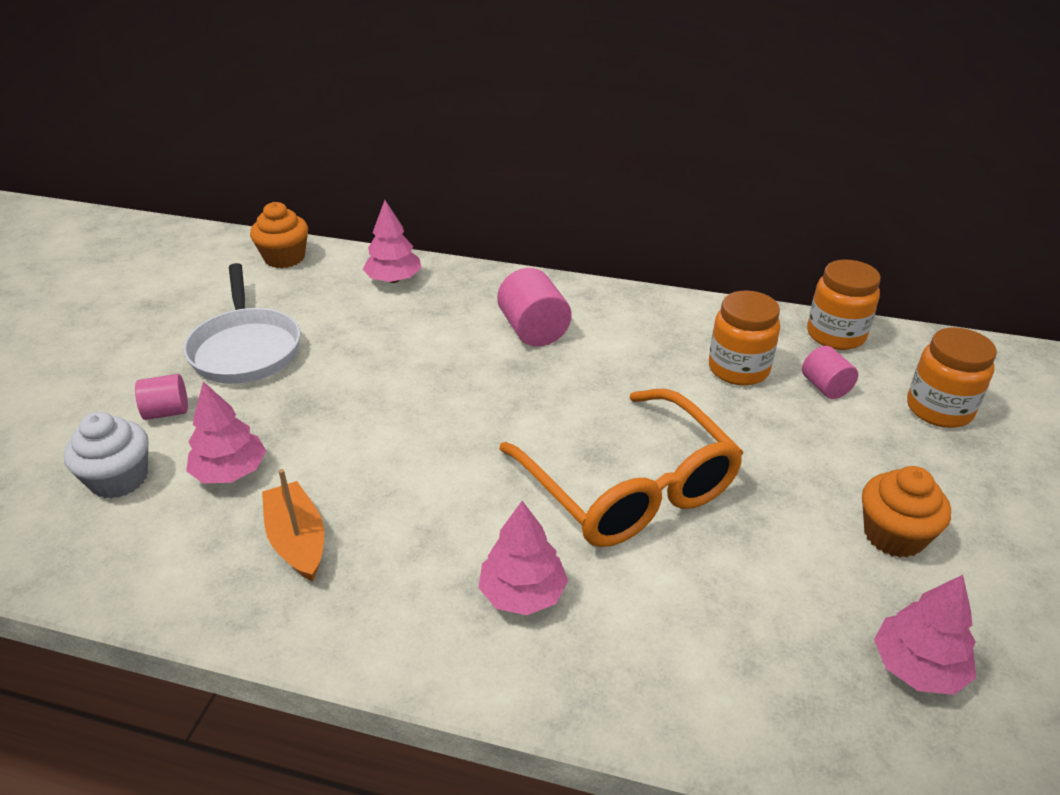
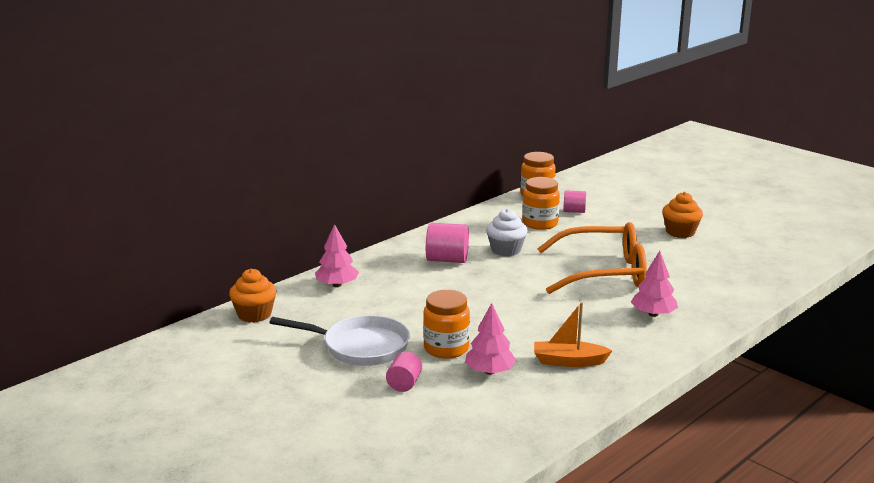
camera: 60 degrees left, 15 degrees down
white cupcake [64,412,148,499] -> white cupcake moved to [486,208,527,256]
pink tree [874,575,976,695] -> none
orange jar [907,328,997,428] -> orange jar moved to [423,290,470,359]

